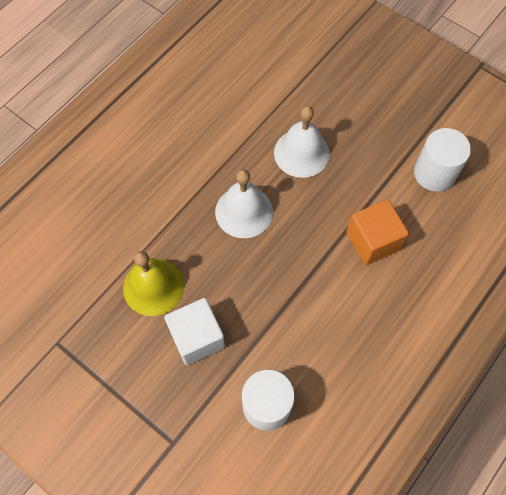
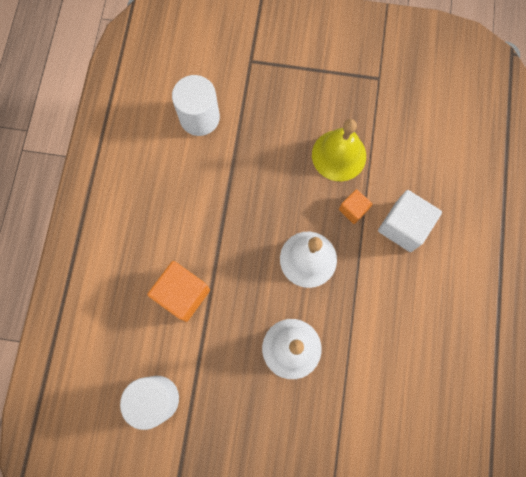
camera: 150 degrees right, 10 degrees up
white cube [164,298,225,365] -> white cube moved to [378,190,442,252]
none -> orange cube [339,189,373,224]

